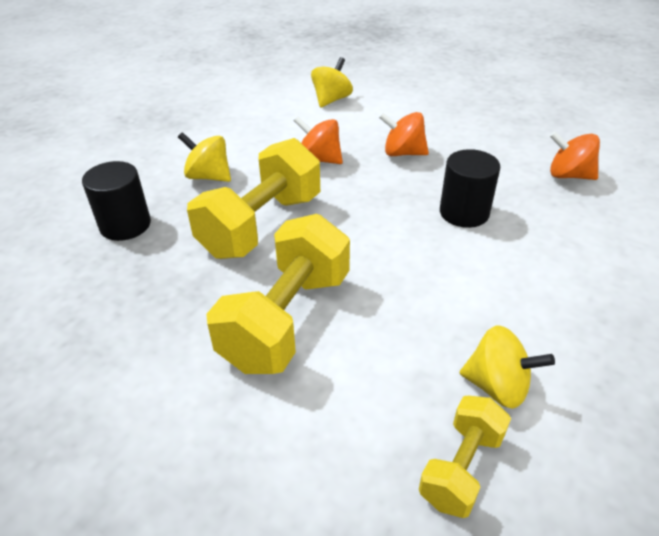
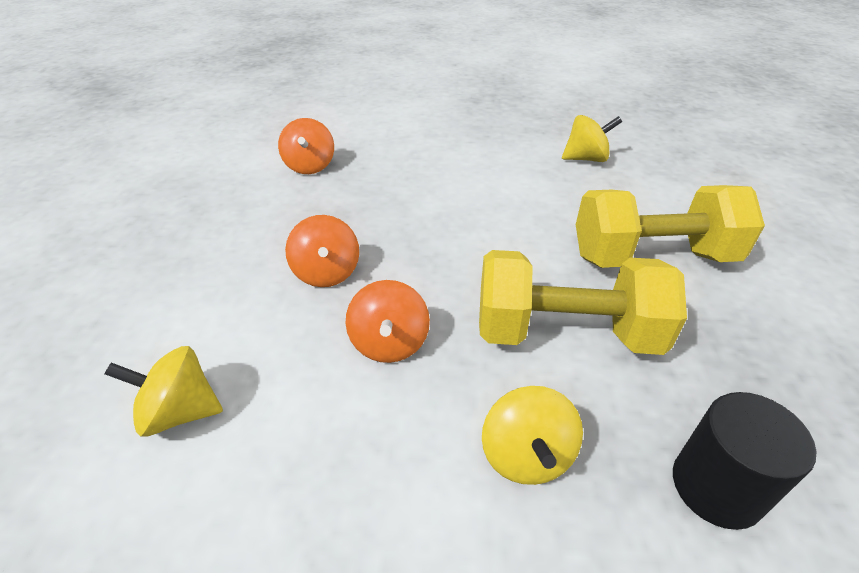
camera: 120 degrees left, 0 degrees up
yellow dumbbell [419,396,511,518] -> none
black cylinder [440,149,500,228] -> none
yellow spinning top [460,326,555,409] -> yellow spinning top turned 90 degrees clockwise [562,115,622,162]

